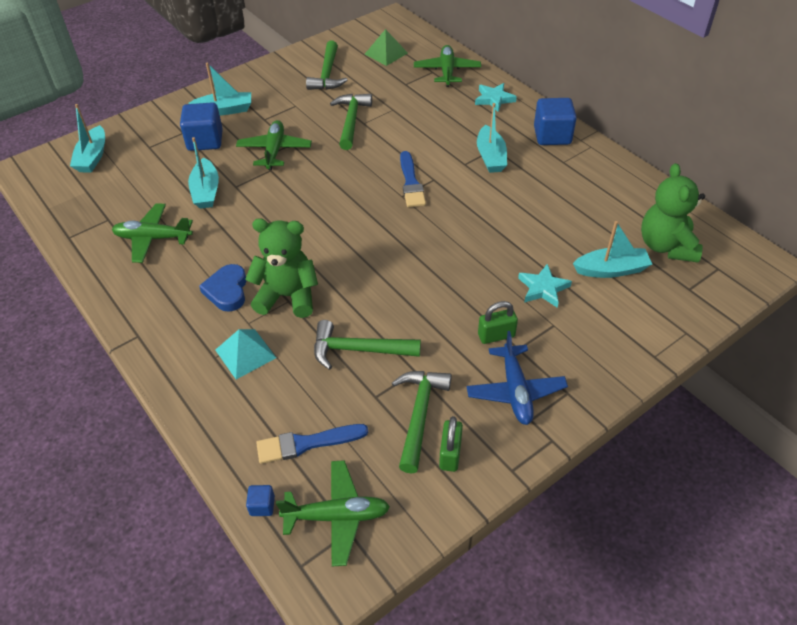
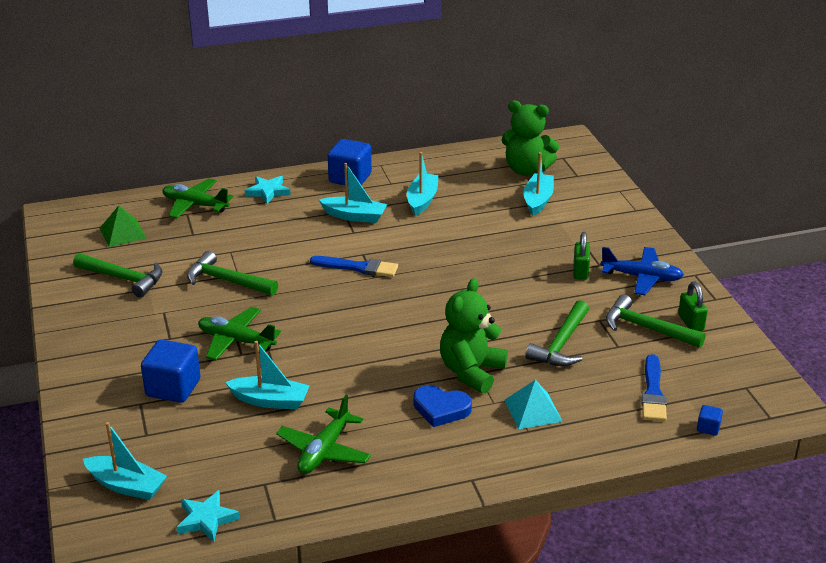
camera: 70 degrees left, 15 degrees down
turquoise boat [188,63,251,115] -> turquoise boat moved to [407,152,439,216]
green plane [276,460,390,567] -> none
green padlock [439,416,463,472] -> green padlock turned 45 degrees clockwise [678,282,708,331]
turquoise star [518,264,572,308] -> turquoise star moved to [176,490,240,542]

